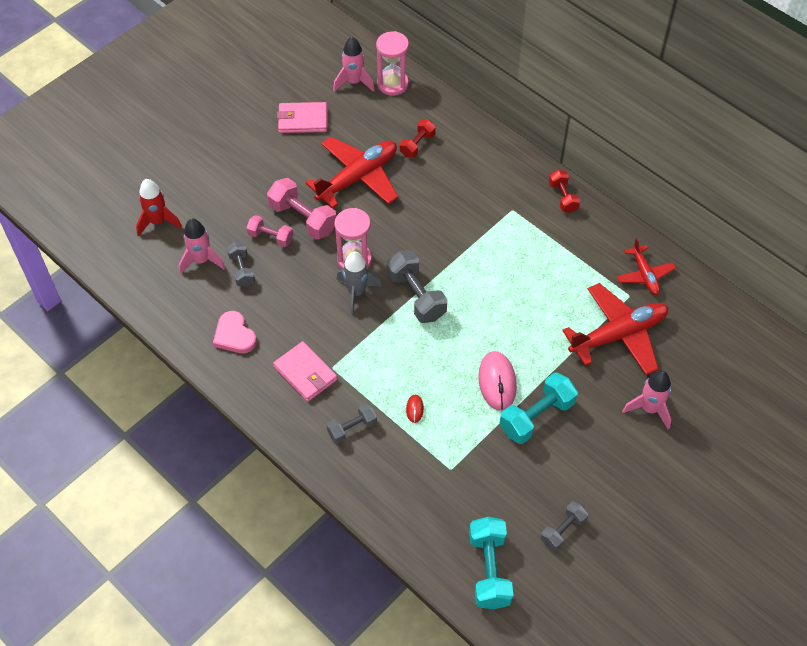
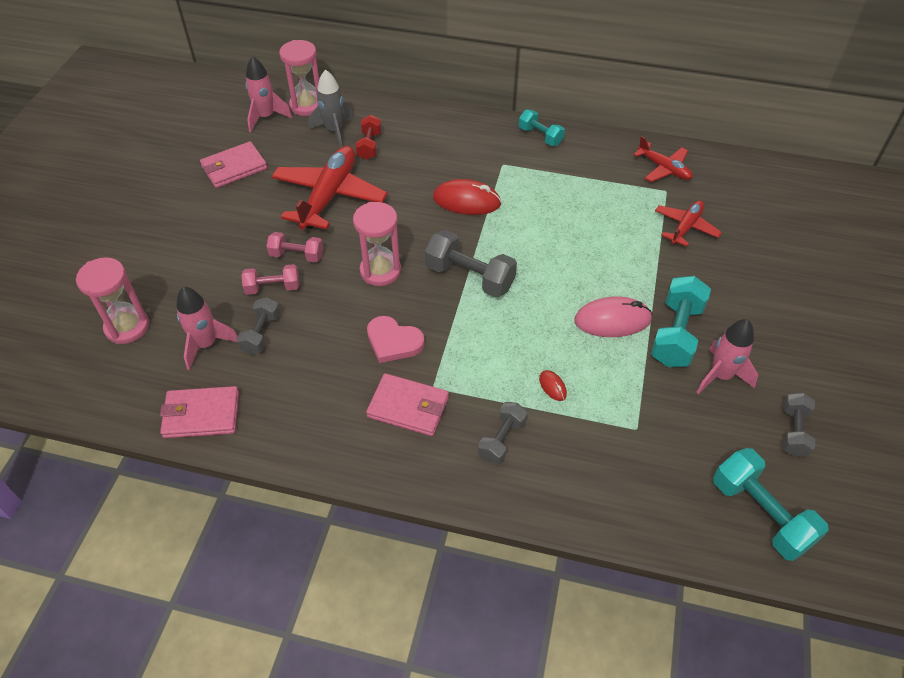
camera: 30 degrees left, 5 degrees down
red rocket [136,179,182,236] -> pink hourglass [76,257,149,344]
pink heart [213,311,257,353] -> pink heart moved to [367,316,425,363]
grey dumbbell [227,241,255,287] -> grey dumbbell turned 60 degrees clockwise [237,297,280,354]
pink dumbbell [267,178,336,240] -> pink dumbbell [266,232,323,263], size x0.61
grey rocket [336,251,382,315] -> grey rocket moved to [309,69,353,148]
pink mouse [478,351,517,411] -> pink mouse turned 60 degrees counterclockwise [574,296,653,337]
red dumbbell [549,170,580,213] -> turquoise dumbbell [519,110,565,146]
red plane [562,283,668,375] -> red plane [655,200,722,247], size x0.55
pink rocket [622,371,671,429] -> pink rocket moved to [697,319,758,394]
none -> pink wallet [160,386,239,438]
none -> red mouse [433,179,501,215]

